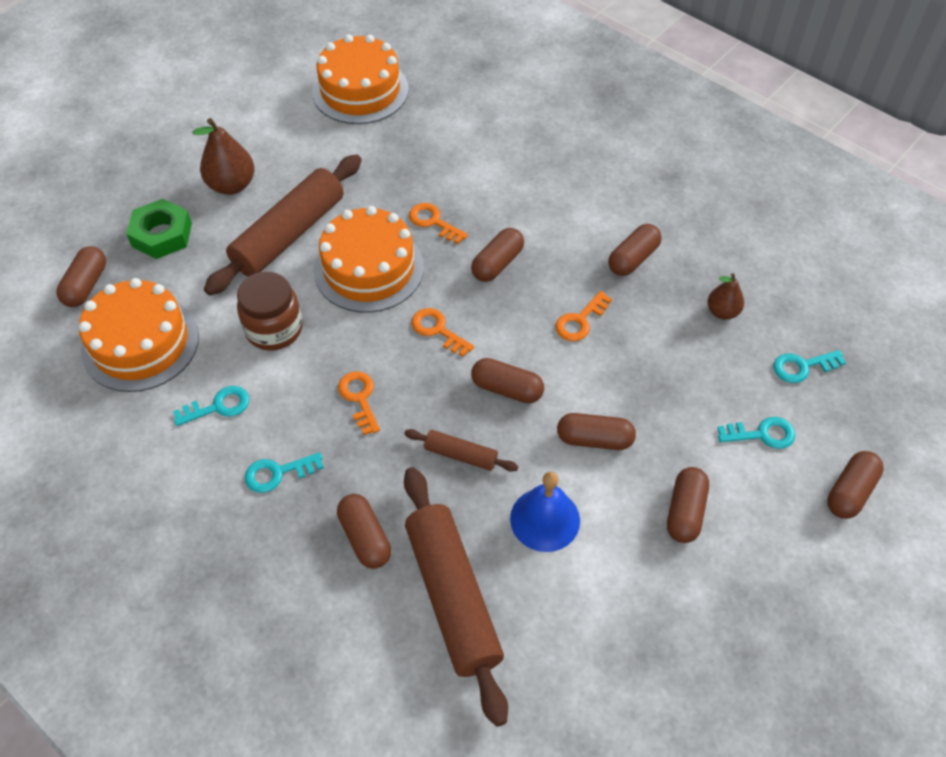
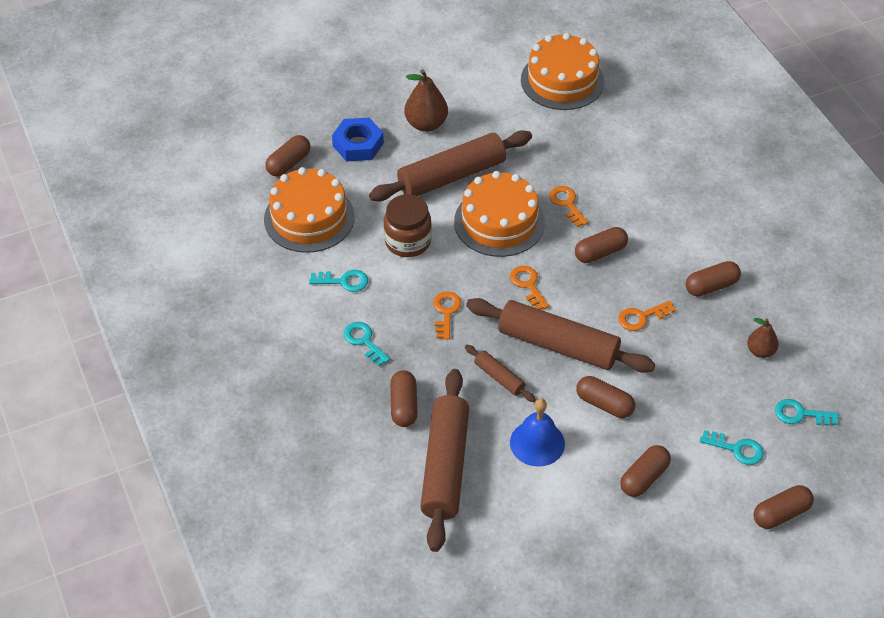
camera: 25 degrees right, 5 degrees down
green nut [126,199,192,259] -> blue nut [332,118,384,161]
turquoise key [245,452,324,493] -> turquoise key turned 45 degrees clockwise [344,322,390,366]
brown capsule [471,358,544,403] -> brown rolling pin [466,298,655,373]

